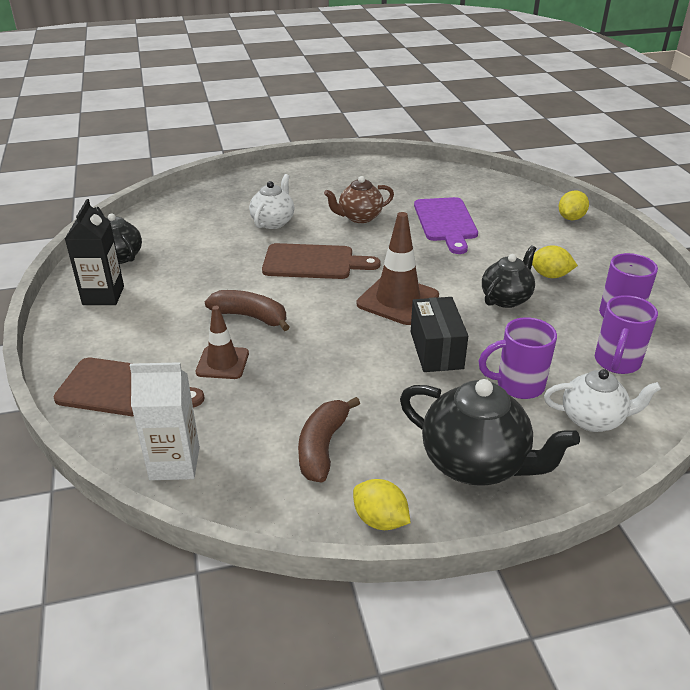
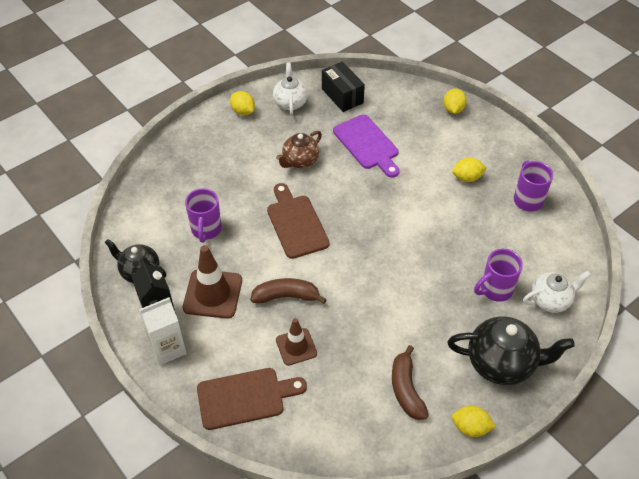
camera: 25 degrees left, 15 degrees up
white carton [130,362,200,480] -> white carton moved to [139,297,187,365]
white teapot [249,174,294,229] -> white teapot moved to [273,63,308,115]
brown cutting board [262,243,381,279] -> brown cutting board turned 90 degrees counterclockwise [267,183,330,259]
brown traffic cone [357,212,439,325] -> brown traffic cone moved to [183,245,242,319]
black box [411,297,468,372] -> black box moved to [322,61,365,112]
black teapot [482,245,536,308] -> none
purple mug [595,295,658,374] -> purple mug moved to [185,189,222,243]
none -> yellow lemon [230,91,255,115]

